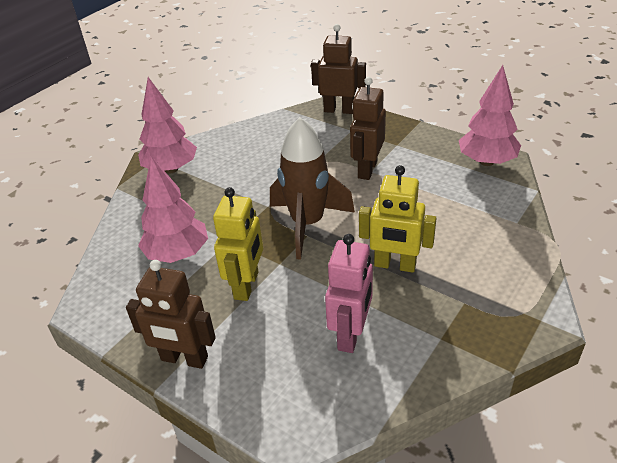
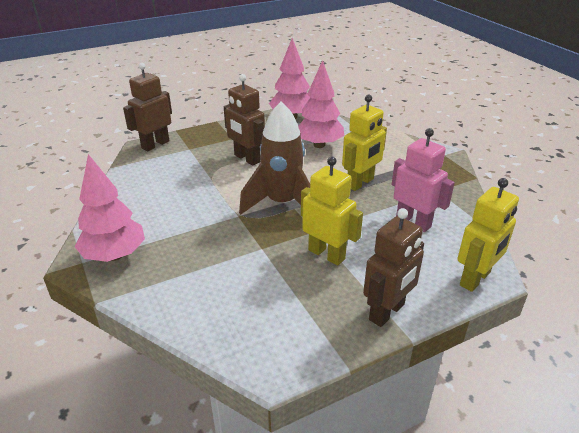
camera: 65 degrees left, 5 degrees down
pink tree [138,156,208,263] -> pink tree moved to [298,60,344,148]
none -> yellow robot [457,178,519,292]

